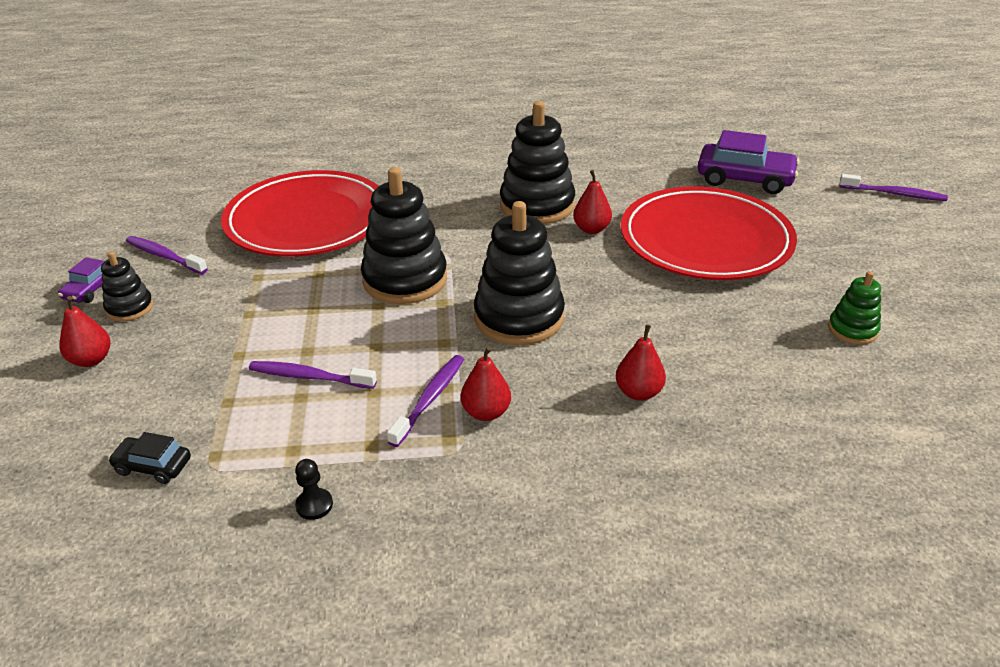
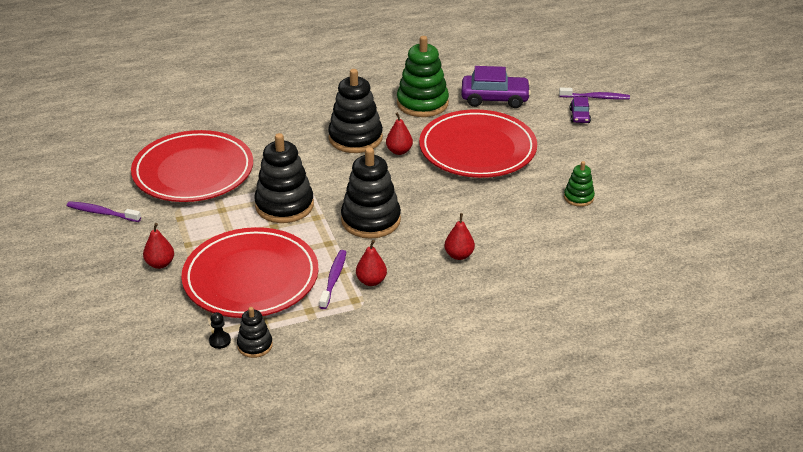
camera: 15 degrees left, 0 degrees up
purple car [58,257,105,303] -> purple car moved to [570,97,591,123]
red pear [59,296,111,367] -> red pear moved to [143,223,174,269]
black stacking toy [101,251,153,322] -> black stacking toy moved to [237,307,273,358]
black car [108,432,191,484] -> none
purple toothbrush [249,361,377,389] -> red plate [181,227,319,318]
black pawn [295,459,333,520] -> black pawn moved to [209,312,231,349]
none -> green stacking toy [397,36,449,117]

